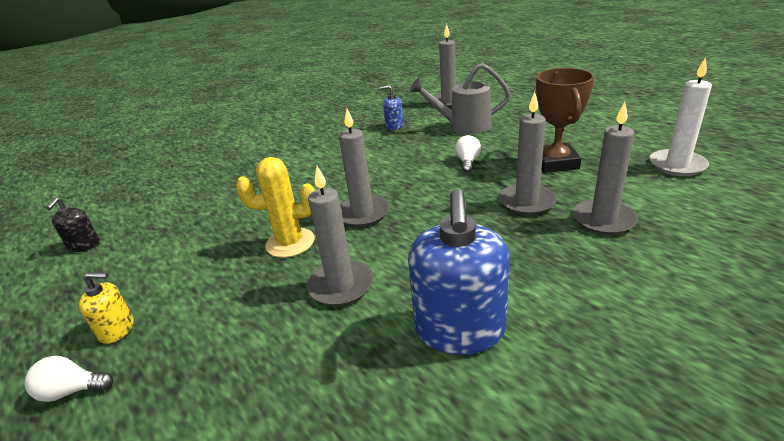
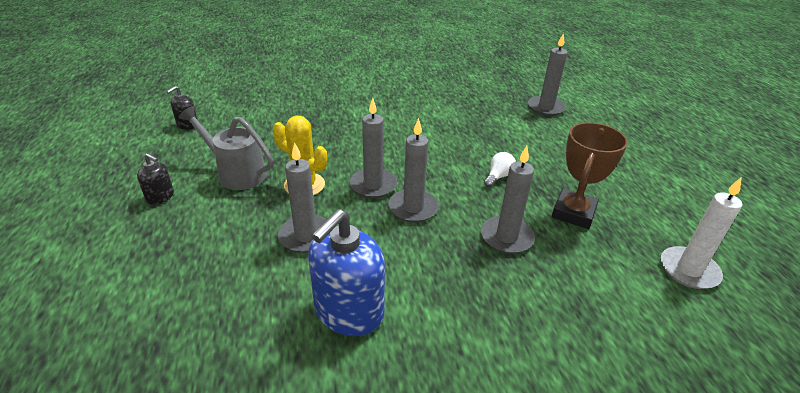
camera: 25 degrees right, 5 degrees up
white light bulb [24,356,113,402] -> none
yellow soap dispenser [79,272,134,344] -> black soap dispenser [137,153,174,205]
blue soap dispenser [379,85,404,130] -> none
grey watering can [409,63,511,135] -> grey watering can moved to [178,106,273,190]
grey candle [573,102,638,235] -> grey candle moved to [388,118,439,223]

